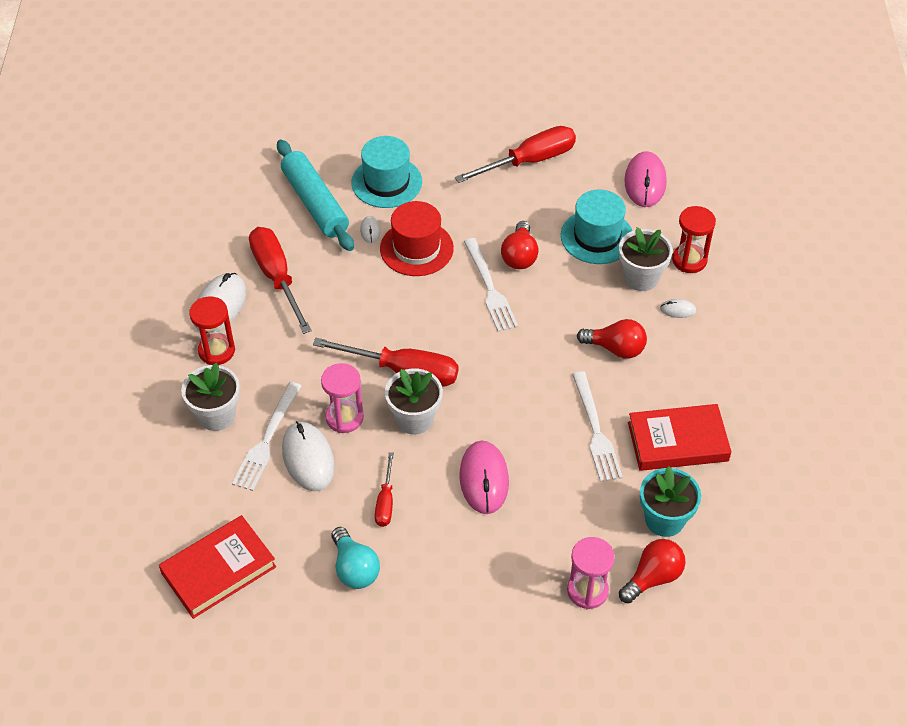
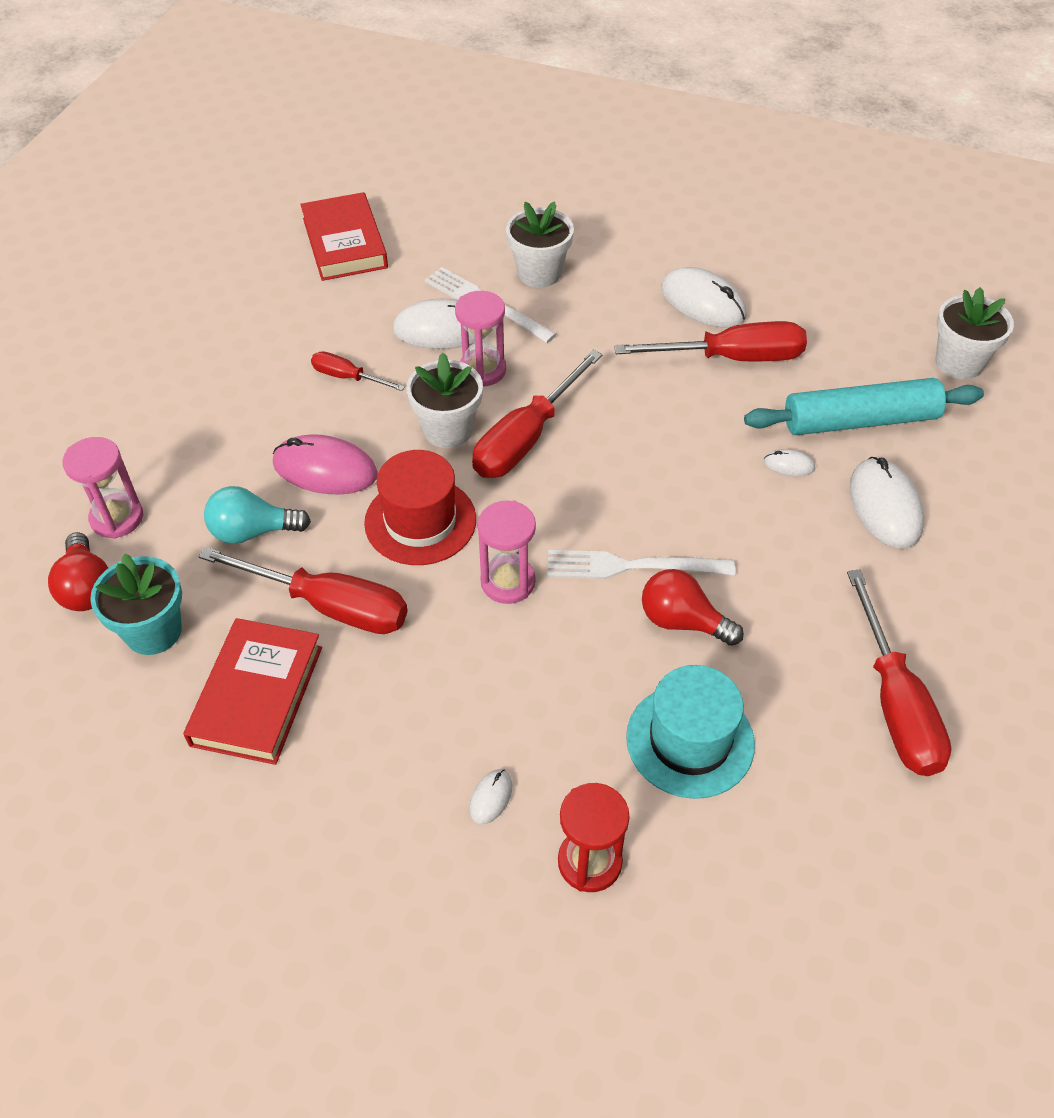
camera: 110 degrees right, 0 degrees up
red hourglass [189,297,235,365] -> none
turquoise light bulb [331,527,380,589] -> turquoise light bulb moved to [204,486,311,544]
turquoise hat [351,136,422,208] -> white mouse [849,457,924,549]
red hat [380,201,454,276] -> red hat moved to [364,450,476,565]
white fork [572,371,623,482] -> red screwdriver [198,547,408,634]
red light bulb [577,319,647,359] -> none
white flower pot [619,227,673,291] -> white flower pot moved to [935,287,1014,379]
pink mouse [624,151,667,207] -> none
none -> pink hourglass [477,500,536,604]

